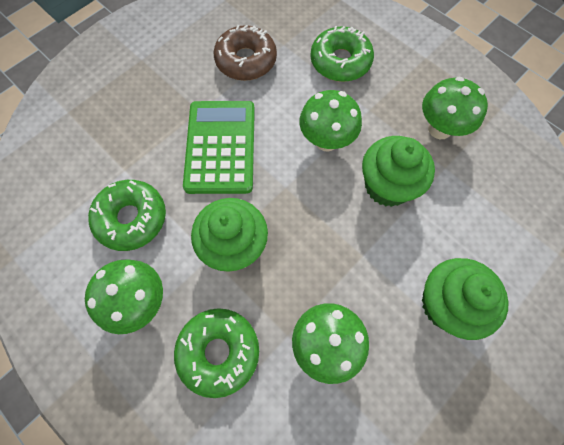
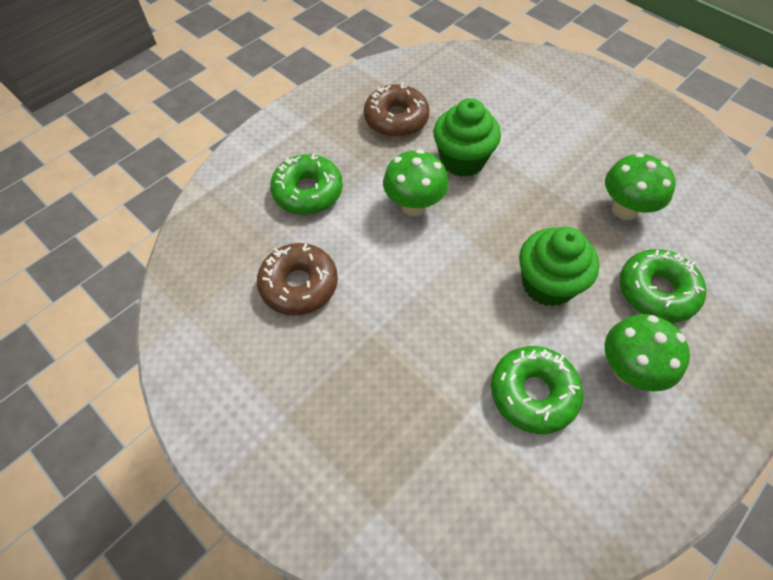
camera: 90 degrees left, 10 degrees down
green calculator [183,101,255,194] -> none
green mushroom [422,76,488,139] -> brown donut [364,83,430,137]
green cupcake [422,258,508,340] -> none

